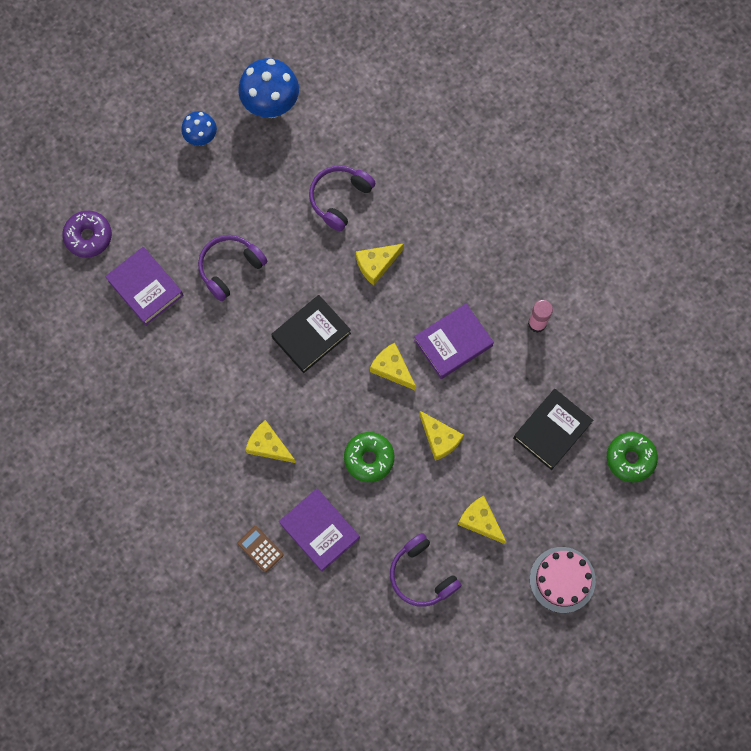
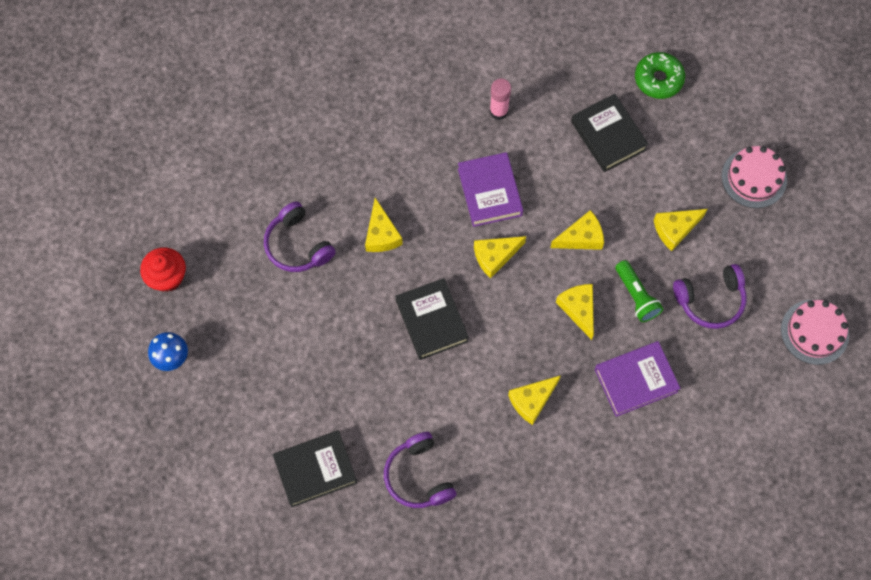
camera: 70 degrees left, 5 degrees down
purple donut [62,211,112,258] -> none
purple book [105,247,183,325] -> black book [273,430,357,508]
purple headphones [198,235,267,301] -> purple headphones moved to [384,432,456,508]
brown calculator [237,526,283,572] -> none
blue mushroom [238,58,299,118] -> red cupcake [140,247,186,292]
green donut [344,432,394,482] -> yellow cheese [556,284,594,340]
none -> green flashlight [615,260,663,322]
none -> pink cake [781,300,849,365]

